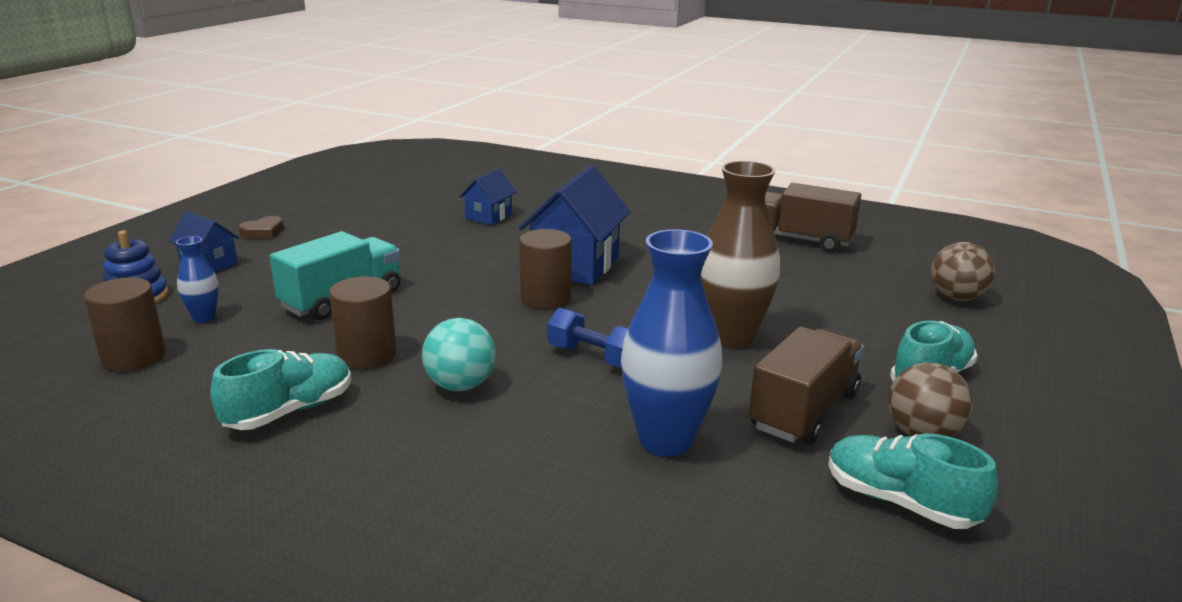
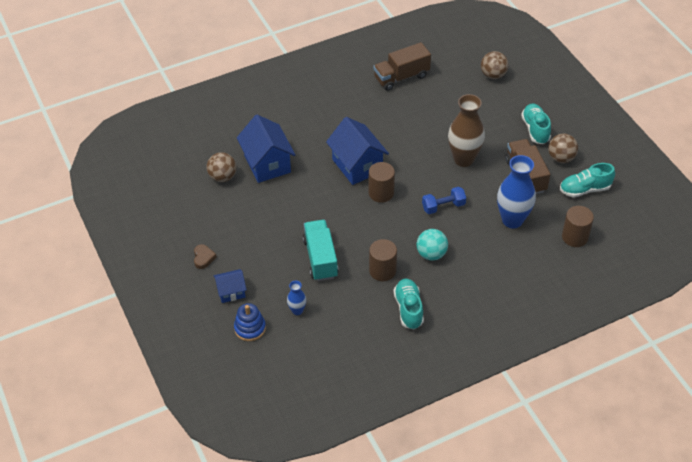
camera: 50 degrees left, 25 degrees up
brown cylinder [84,278,166,372] -> brown cylinder moved to [562,206,594,247]
blue house [459,169,517,225] -> blue house [237,115,295,183], size x1.82
none -> brown ball [207,152,237,182]

